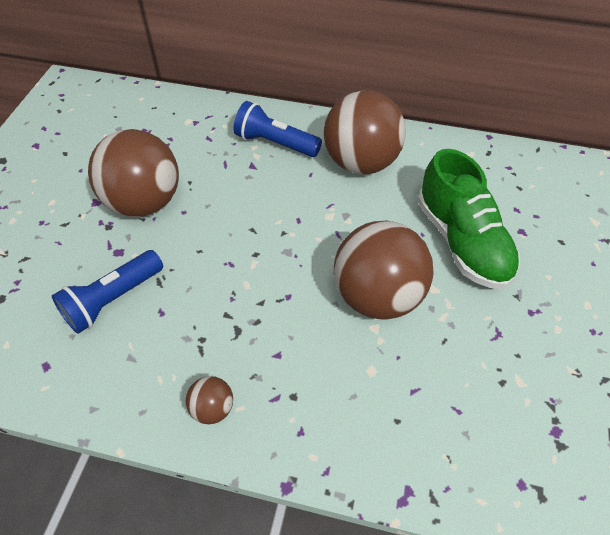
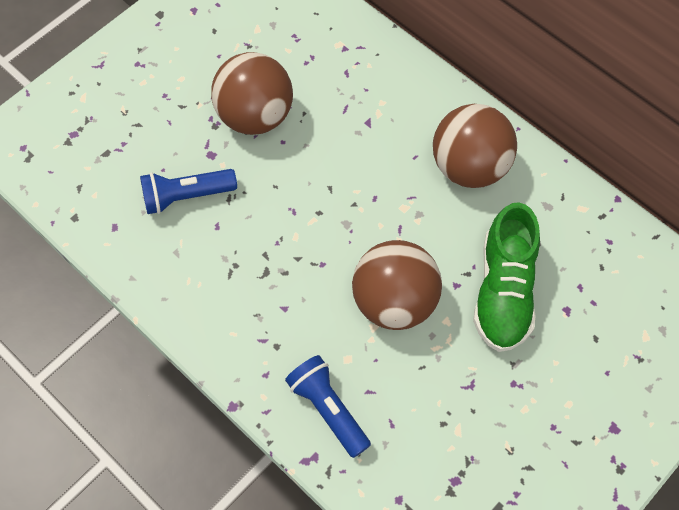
camera: 30 degrees right, 10 degrees up
brown ball [186,376,233,424] -> none
blue flashlight [234,101,322,157] -> blue flashlight moved to [285,355,371,458]

